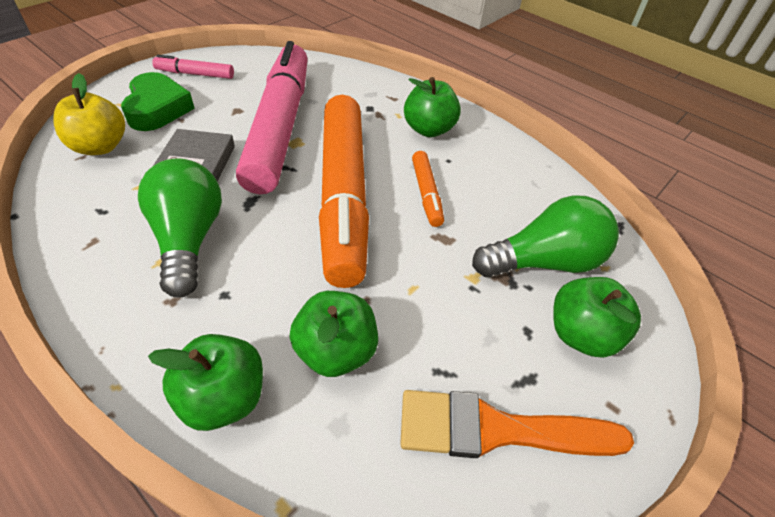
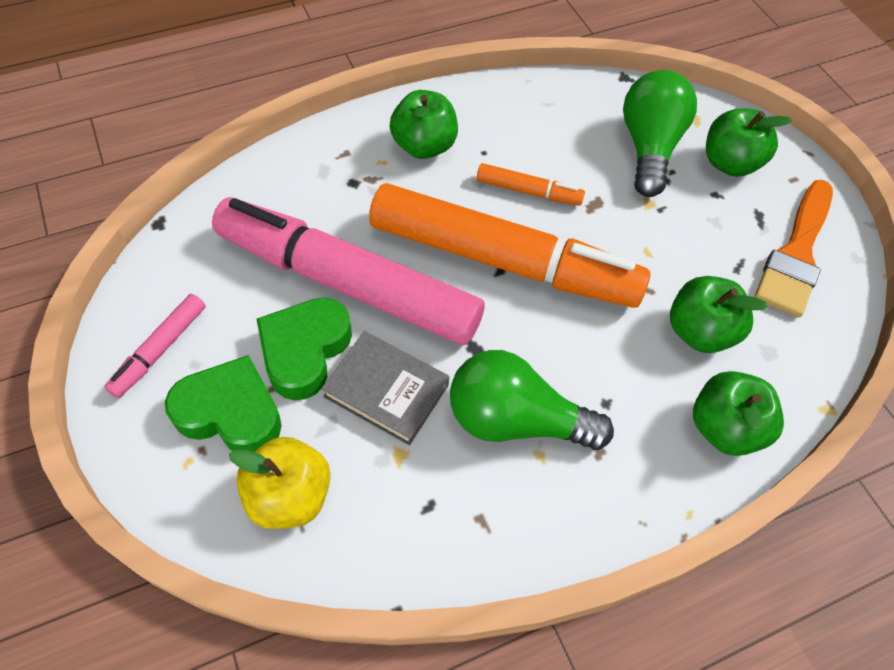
camera: 65 degrees left, 10 degrees up
none -> green heart [256,297,352,400]

